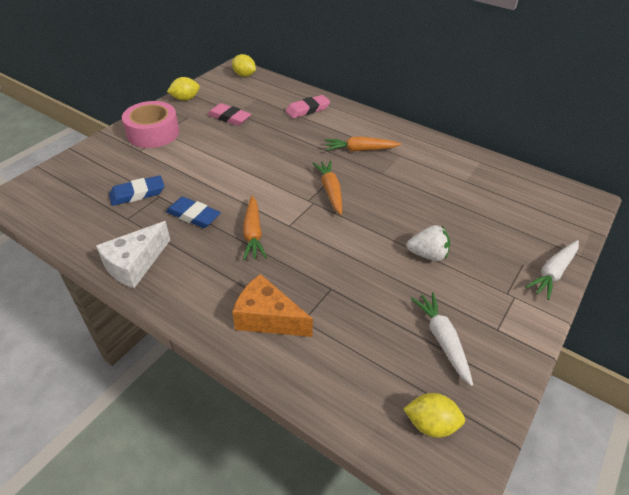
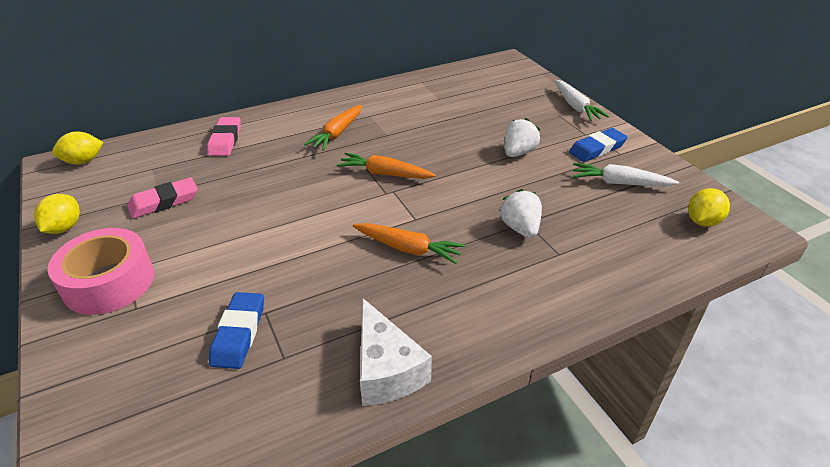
camera: 60 degrees left, 5 degrees down
blue eraser [166,197,221,228] -> blue eraser moved to [569,128,628,162]
orange cheese [232,274,313,337] -> none
none -> white strawberry [499,189,542,238]

